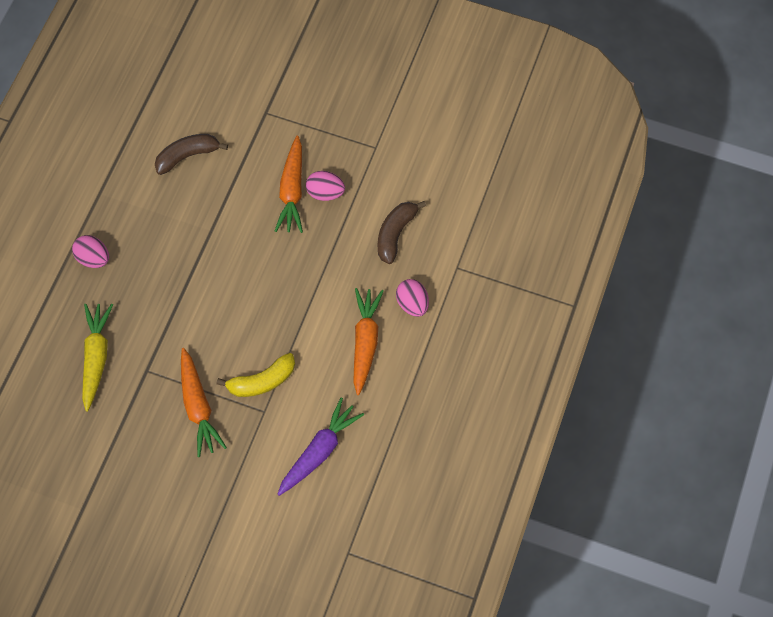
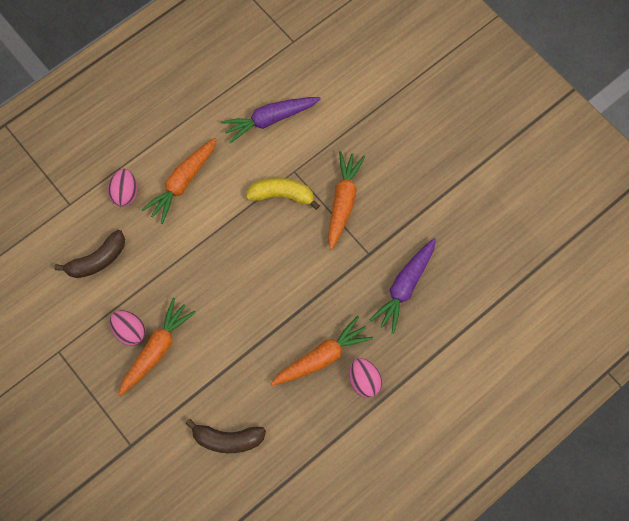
camera: 150 degrees left, 5 degrees up
yellow carrot [82,304,113,411] -> purple carrot [370,238,436,334]
none -> orange carrot [271,316,373,386]

